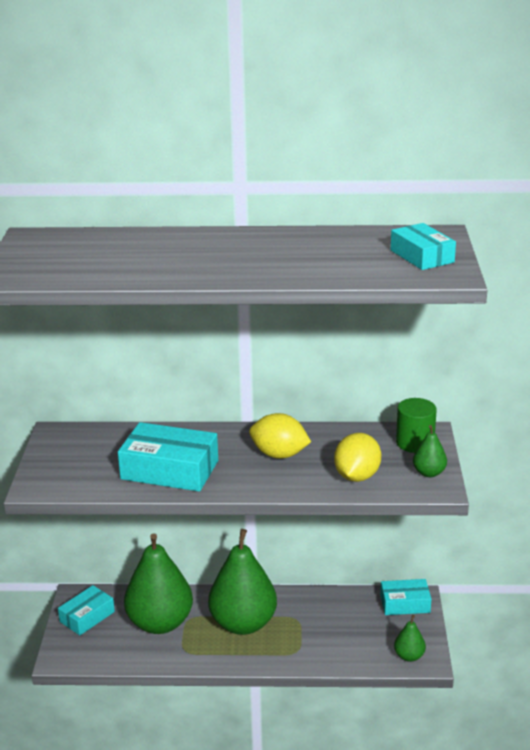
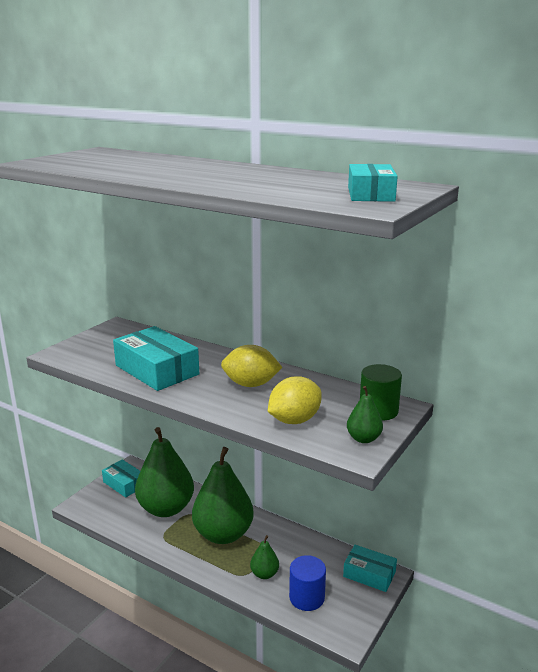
camera: 30 degrees right, 5 degrees down
turquoise box [58,585,115,635] -> turquoise box turned 60 degrees clockwise [102,459,140,498]
yellow lemon [249,413,311,459] -> yellow lemon turned 45 degrees counterclockwise [221,345,283,387]
green pear [394,615,426,662] -> green pear moved to [250,535,279,579]
none -> blue cylinder [289,555,326,611]

